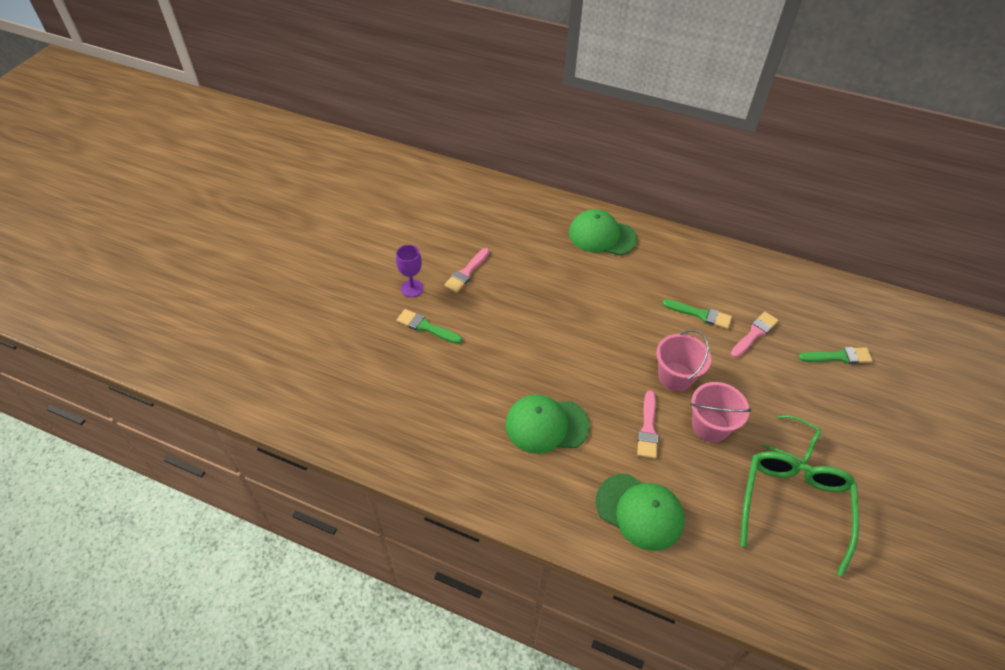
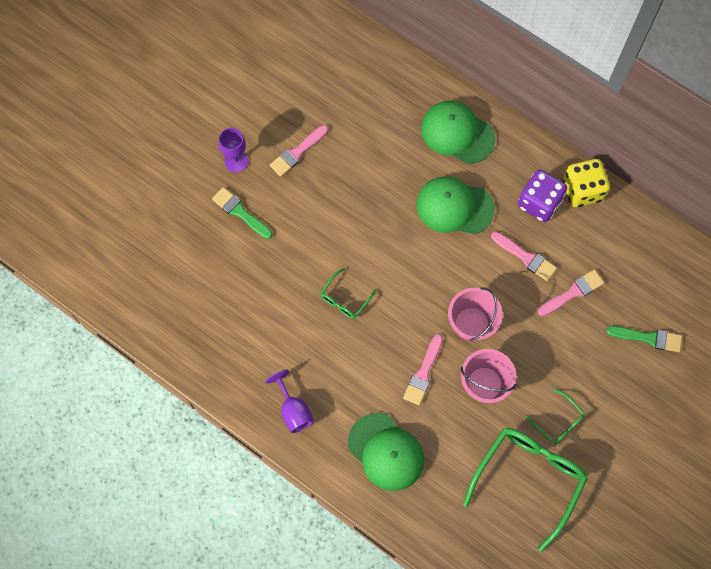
camera: 15 degrees right, 20 degrees up
green cap [505,395,590,454] -> green cap moved to [416,176,495,234]
green brush [662,299,732,329] -> pink brush [491,232,557,281]
none -> purple goblet [266,370,314,433]
none -> green glasses [320,268,376,319]
none -> purple dice [518,170,567,222]
none -> yellow dice [563,159,610,207]

